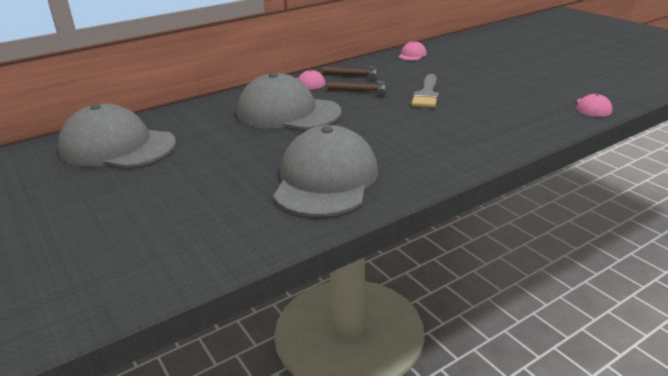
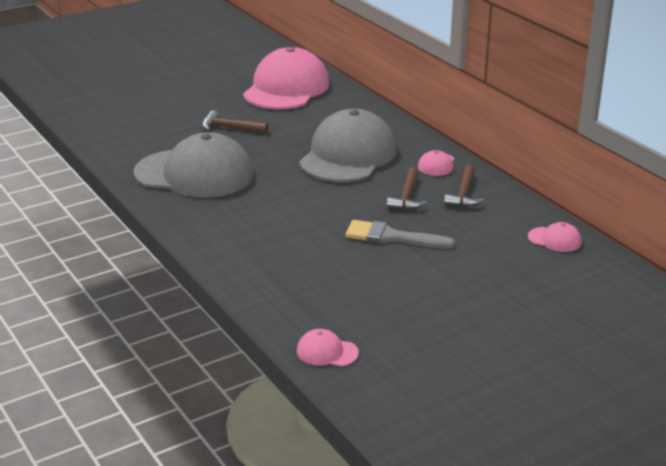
camera: 90 degrees right, 0 degrees up
grey cap [58,104,176,168] -> pink cap [243,47,330,109]
none -> brown hammer [202,110,268,133]

